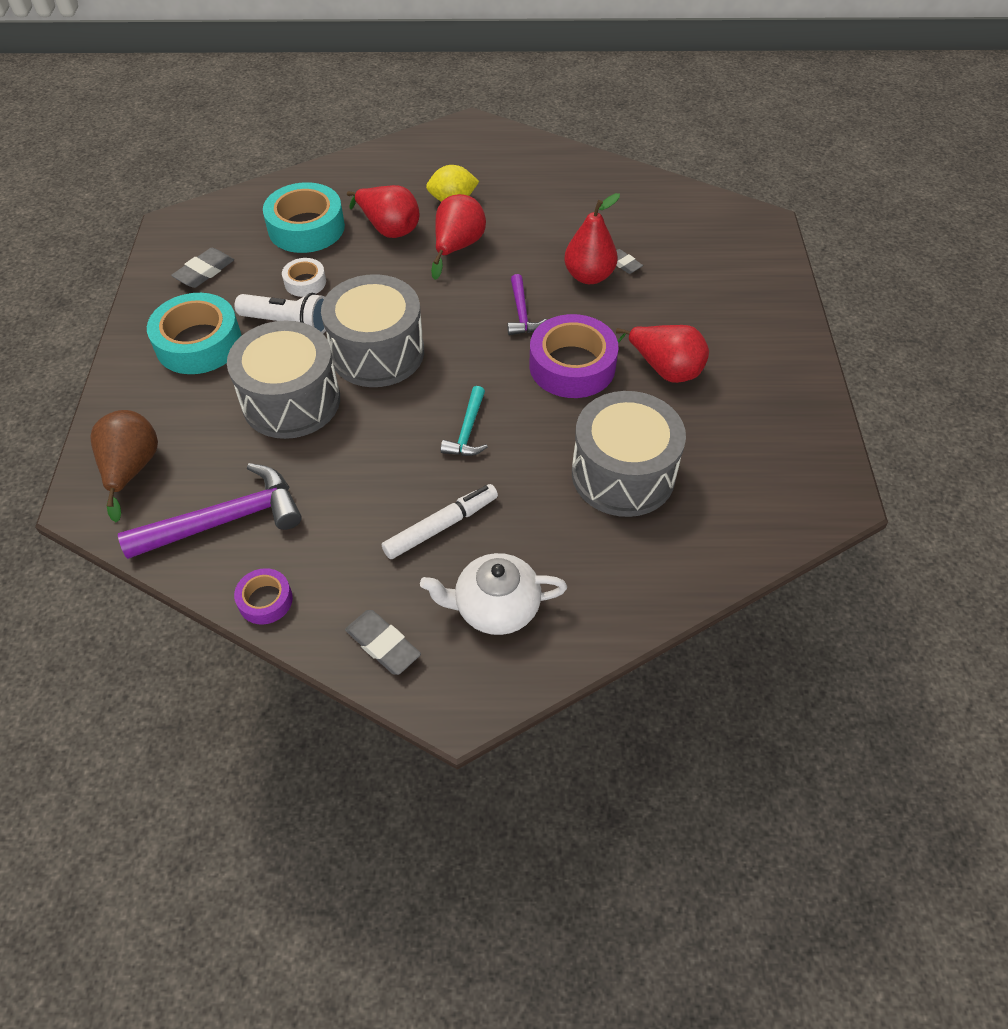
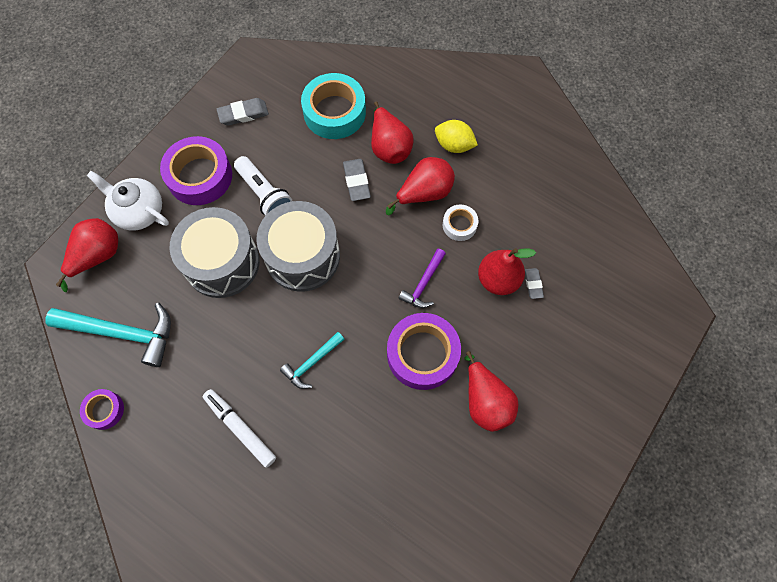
camera: 35 degrees right, 15 degrees up
brown pear [90,410,158,522] -> red pear [56,218,118,292]
purple hammer [118,463,302,559] -> turquoise hammer [46,303,171,367]
turquoise tape [147,293,241,374] -> purple tape [160,136,232,205]
white tape [282,258,326,297] -> white tape moved to [443,205,478,241]
grey eraser [345,610,421,675] -> grey eraser moved to [343,159,371,201]
white marker [382,484,498,559] -> white marker turned 135 degrees counterclockwise [202,389,276,468]
white teapot [420,553,567,635] -> white teapot moved to [87,171,169,231]
grey drum [572,391,686,517] -> none

